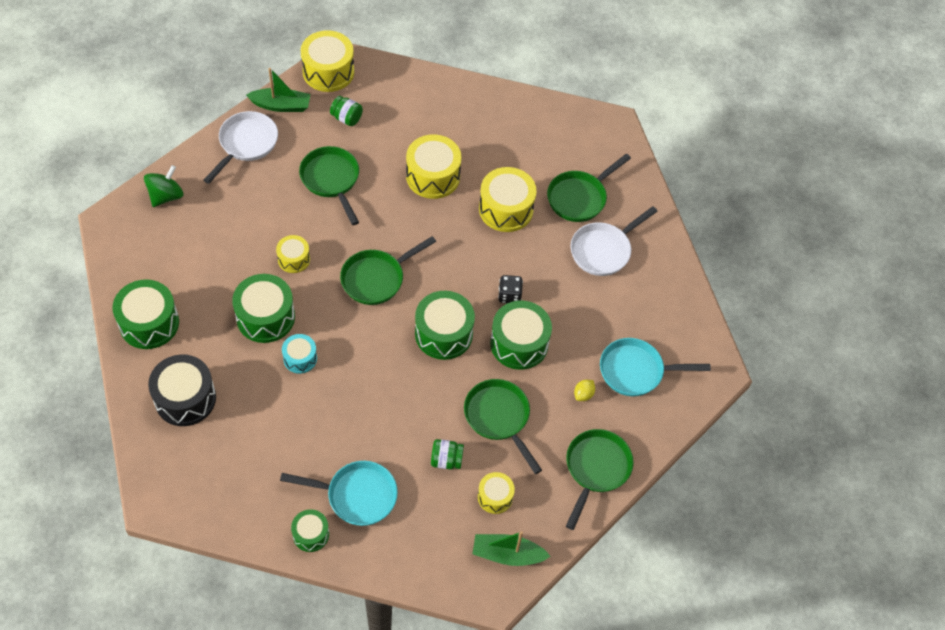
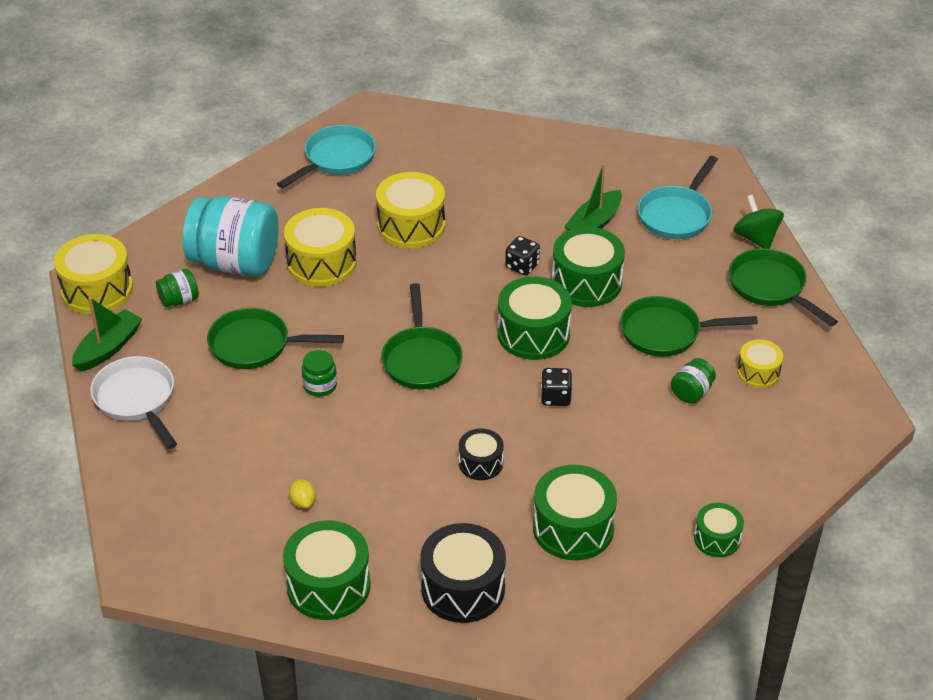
camera: 55 degrees left, 15 degrees down
green spinning top [144,165,184,207] -> green spinning top moved to [733,195,784,249]
green drum [232,274,295,343] -> green drum moved to [533,465,617,560]
yellow drum [276,235,310,273] -> none
turquoise pan [280,461,398,526] -> turquoise pan moved to [277,125,376,188]
turquoise drum [282,334,317,374] -> black drum [459,429,504,480]
green boat [473,531,551,566] -> green boat moved to [564,163,622,231]
green pan [547,154,631,222] -> none
white pan [570,206,658,276] -> none
yellow lemon [574,380,595,401] -> yellow lemon moved to [289,479,316,509]
none -> turquoise jar [182,196,279,276]
none -> green jar [302,350,337,396]
none -> black dice [541,368,572,406]

